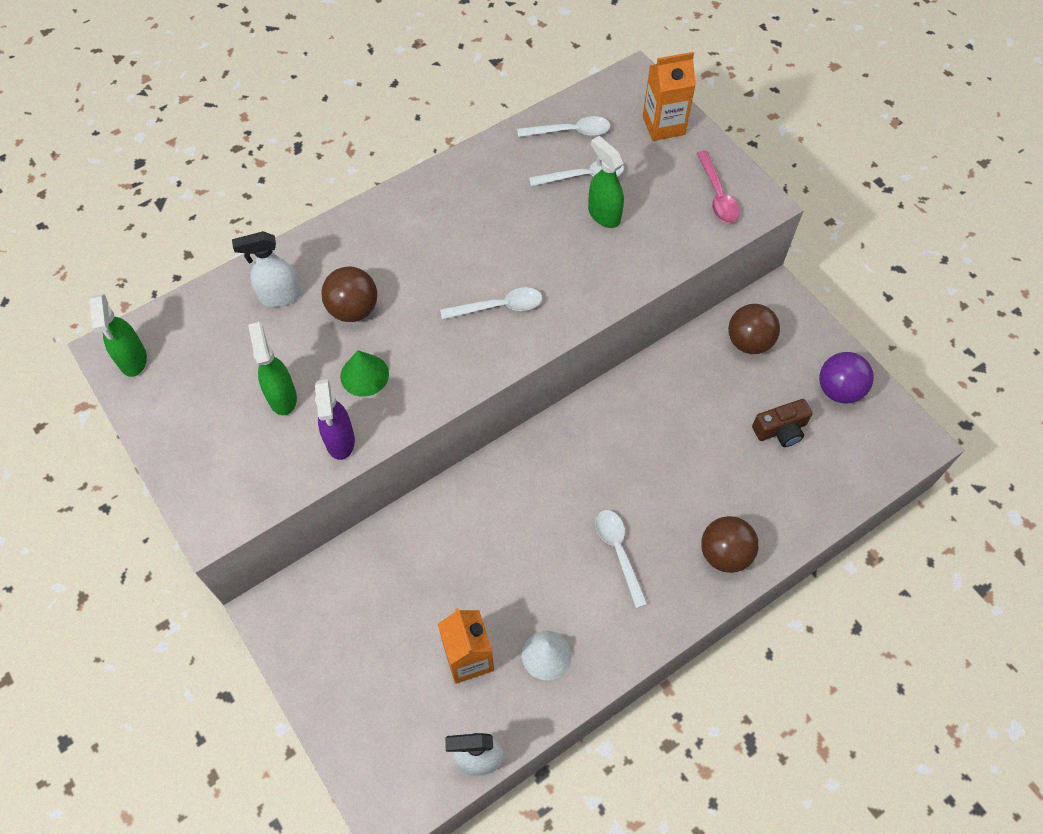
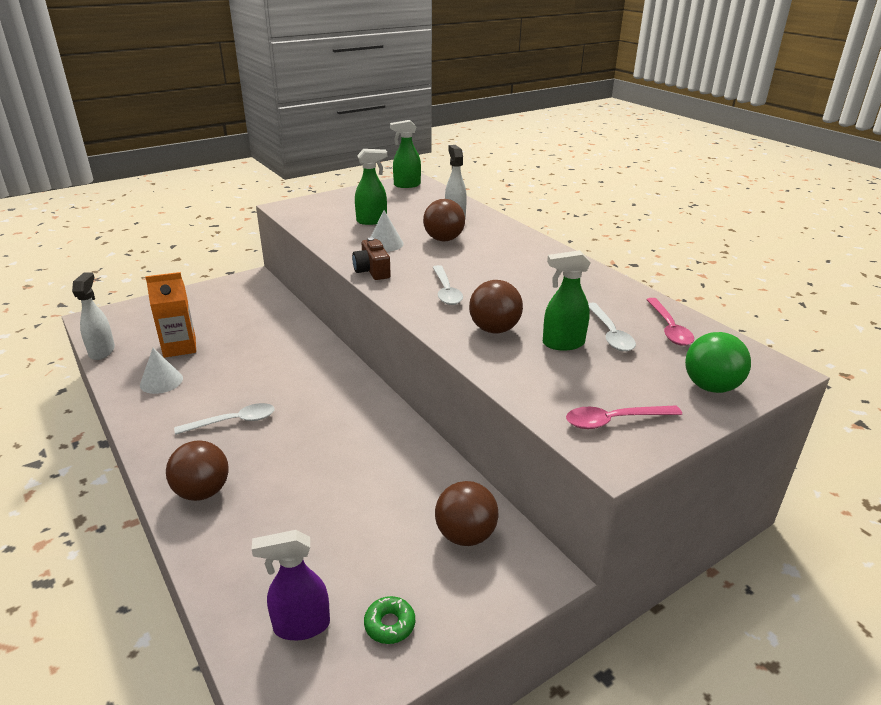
camera: 90 degrees right, 30 degrees down
purple spray bottle [315,379,355,460] -> purple spray bottle moved to [252,530,330,641]
green cone [340,351,389,397] -> white cone [371,210,404,252]
white spoon [517,116,610,137] -> pink spoon [646,298,694,346]
green spray bottle [588,136,624,228] -> green spray bottle turned 150 degrees counterclockwise [543,250,591,351]
orange carton [643,52,696,141] -> green ball [685,332,751,393]
brown camera [752,399,812,447] -> brown camera moved to [352,237,391,280]
purple ball [819,352,874,404] -> green donut [364,596,415,644]
none -> brown ball [469,280,523,333]

